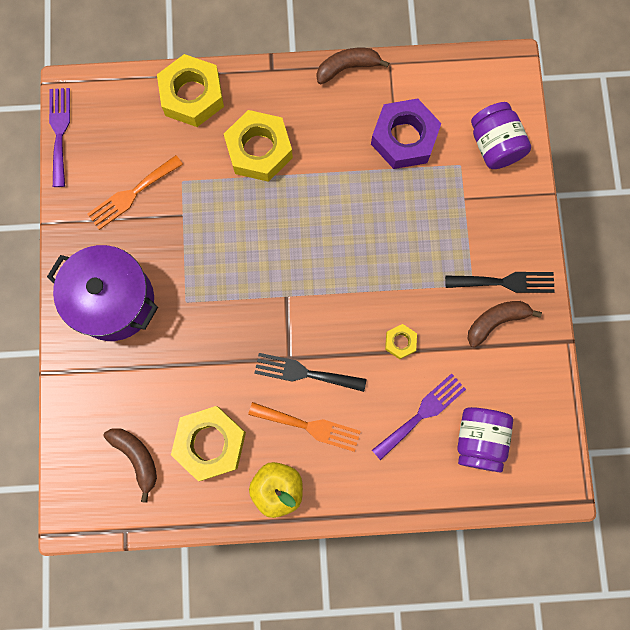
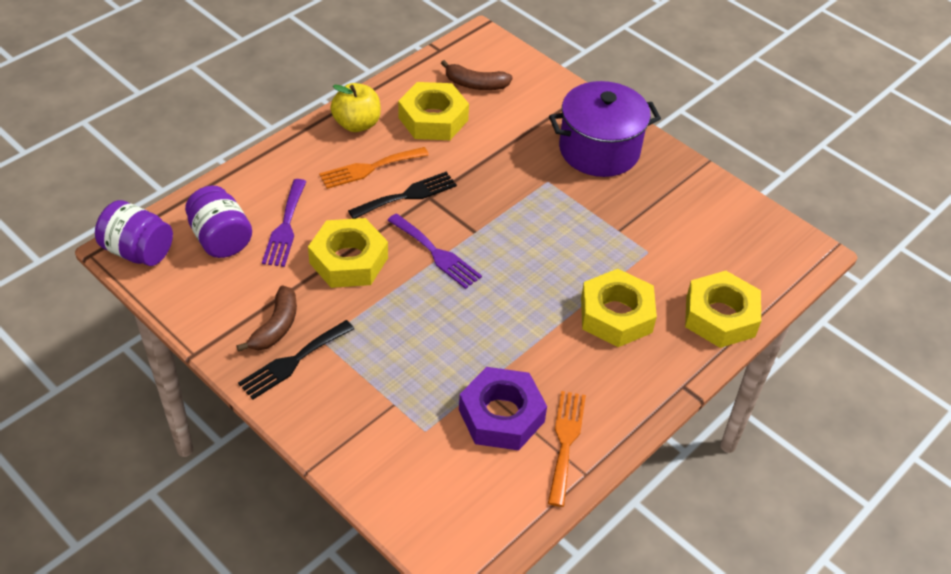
camera: 135 degrees right, 30 degrees down
purple fork [49,88,70,187] -> purple fork moved to [387,213,482,289]
orange fork [87,155,183,230] -> orange fork moved to [548,391,586,507]
brown banana [317,48,389,84] -> none
yellow nut [385,324,417,359] -> yellow nut [308,218,388,288], size x2.12
purple jar [471,102,531,169] -> purple jar moved to [95,200,173,266]

